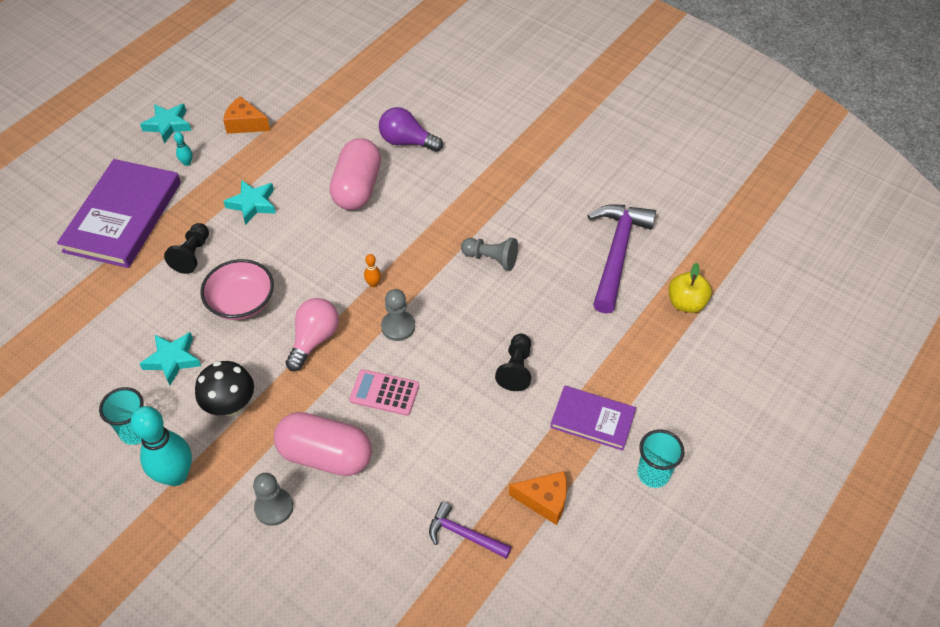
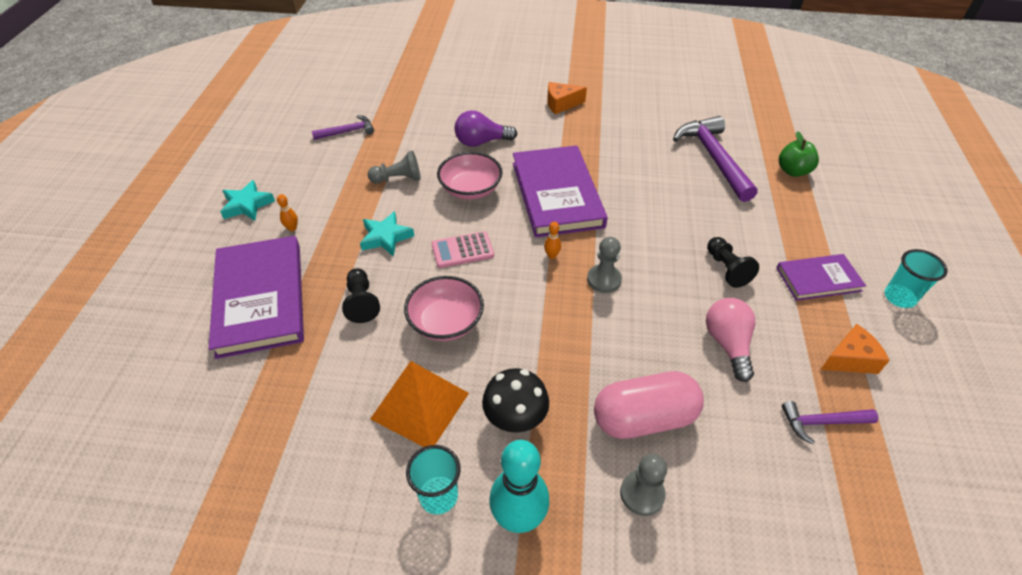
camera: 30 degrees left, 5 degrees down
turquoise star [139,332,201,385] -> orange pyramid [370,361,469,447]
turquoise bowling pin [174,132,193,166] -> orange bowling pin [277,194,298,231]
orange cheese [223,96,270,134] -> orange cheese moved to [547,82,587,114]
pink light bulb [286,298,339,371] -> pink light bulb moved to [706,298,755,382]
pink capsule [330,138,381,210] -> pink bowl [437,152,503,200]
pink calculator [349,369,419,416] -> pink calculator moved to [431,231,494,268]
grey pawn [461,238,518,271] -> grey pawn moved to [368,150,421,183]
yellow apple [669,263,712,313] -> green apple [779,131,819,177]
none -> purple hammer [312,115,374,140]
none -> purple book [513,145,608,238]

